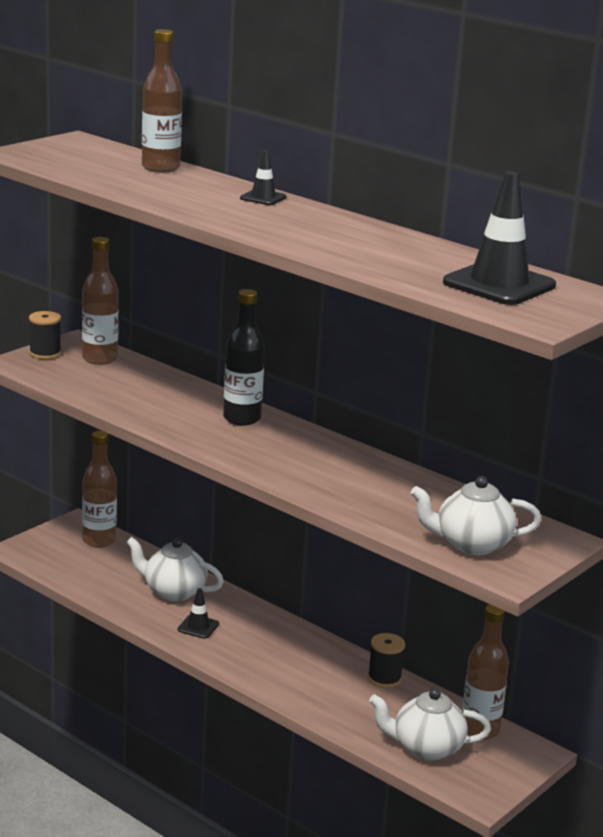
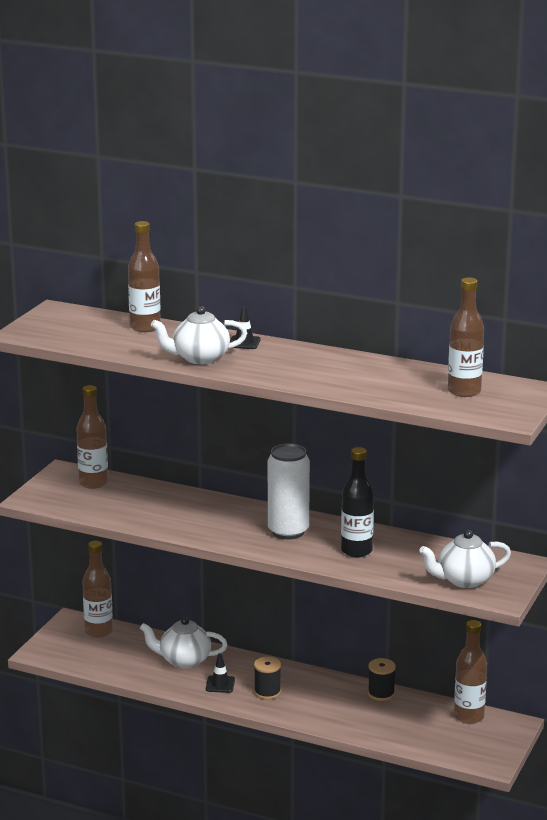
camera: 15 degrees left, 0 degrees up
black spool [29,311,61,359] -> black spool moved to [254,657,281,699]
black bottle [223,289,265,425] -> black bottle moved to [341,447,374,557]
white teapot [369,688,491,760] -> white teapot moved to [151,306,247,364]
black traffic cone [443,171,556,305] -> brown bottle [448,277,484,397]
none -> white can [268,443,310,540]

